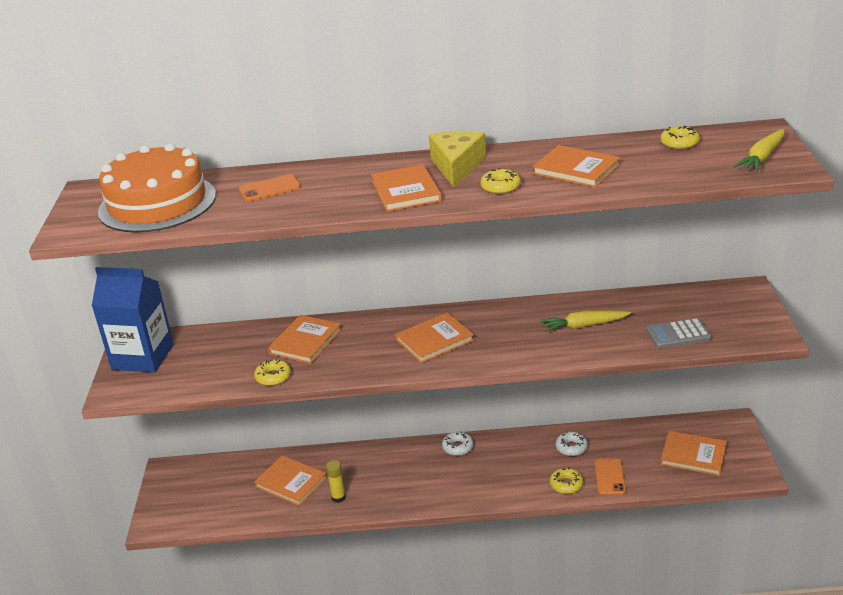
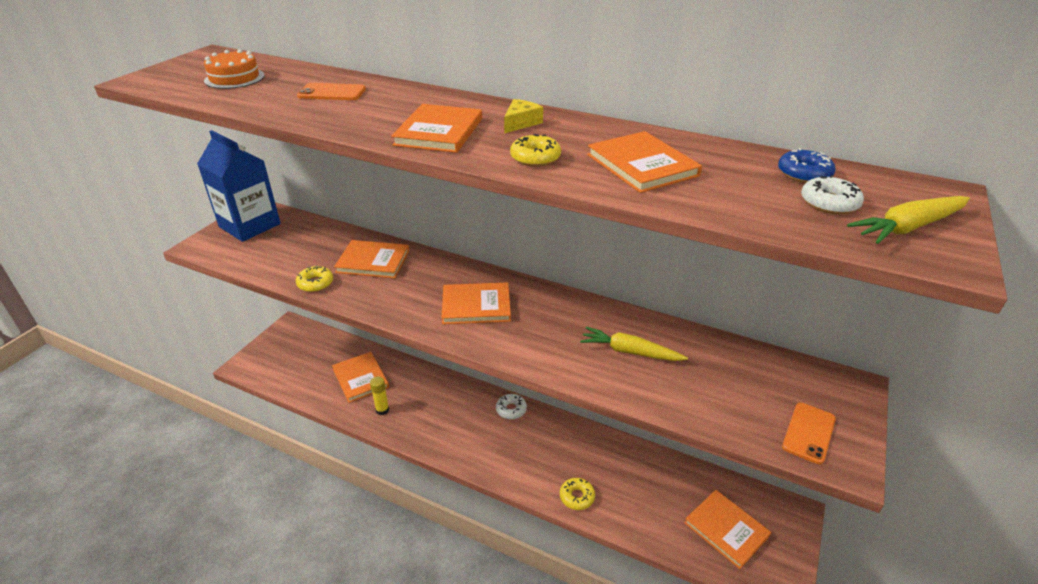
camera: 25 degrees right, 5 degrees up
orange cake [98,143,216,233] -> orange cake [204,49,265,89], size x0.48
orange book [268,315,342,364] -> orange book turned 45 degrees clockwise [334,240,409,278]
yellow cheese [429,131,486,187] -> yellow cheese [504,99,543,133], size x0.53
white donut [556,431,588,456] -> white donut moved to [801,175,864,214]
orange phone [594,459,626,495] -> orange phone moved to [782,403,836,464]
grey calculator [646,318,712,348] -> none
yellow donut [660,126,700,149] -> blue donut [778,148,836,183]

